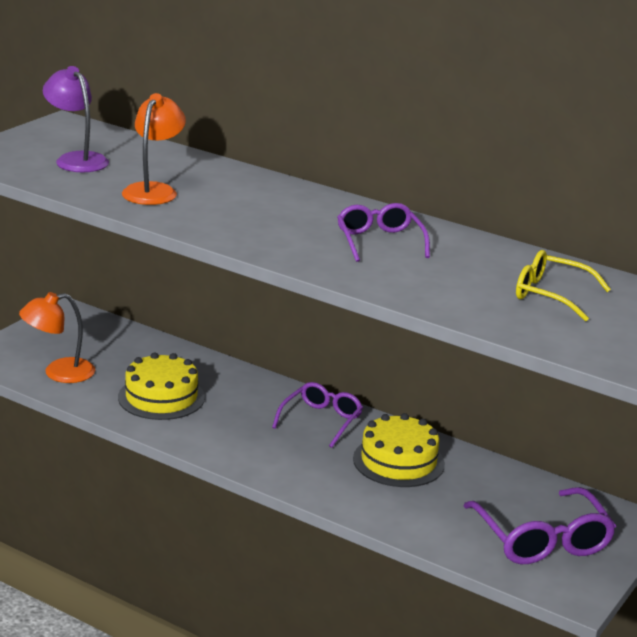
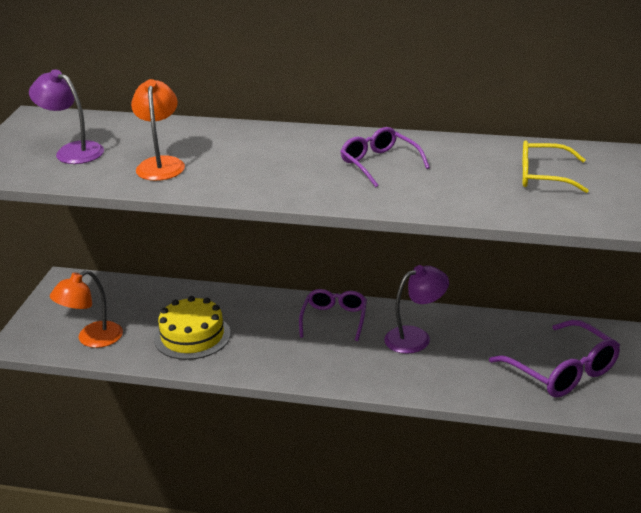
camera: 15 degrees left, 5 degrees up
yellow cake [353,413,445,487] -> purple lamp [384,265,449,354]

